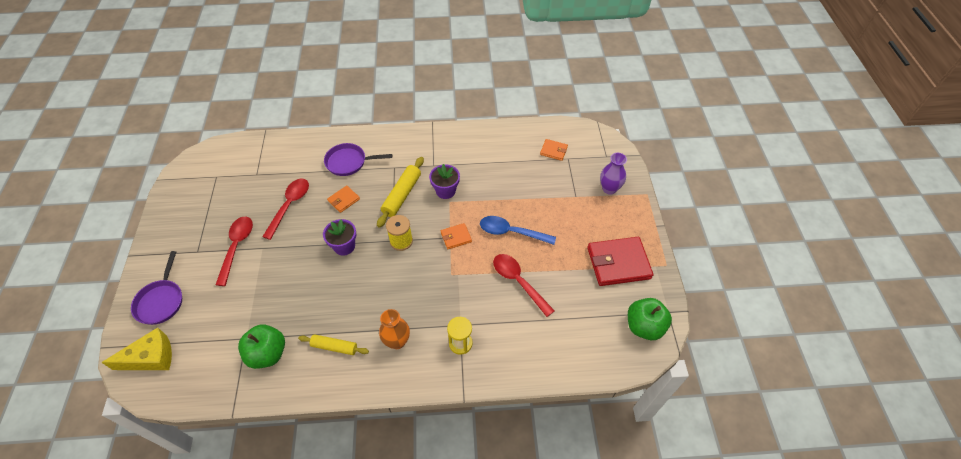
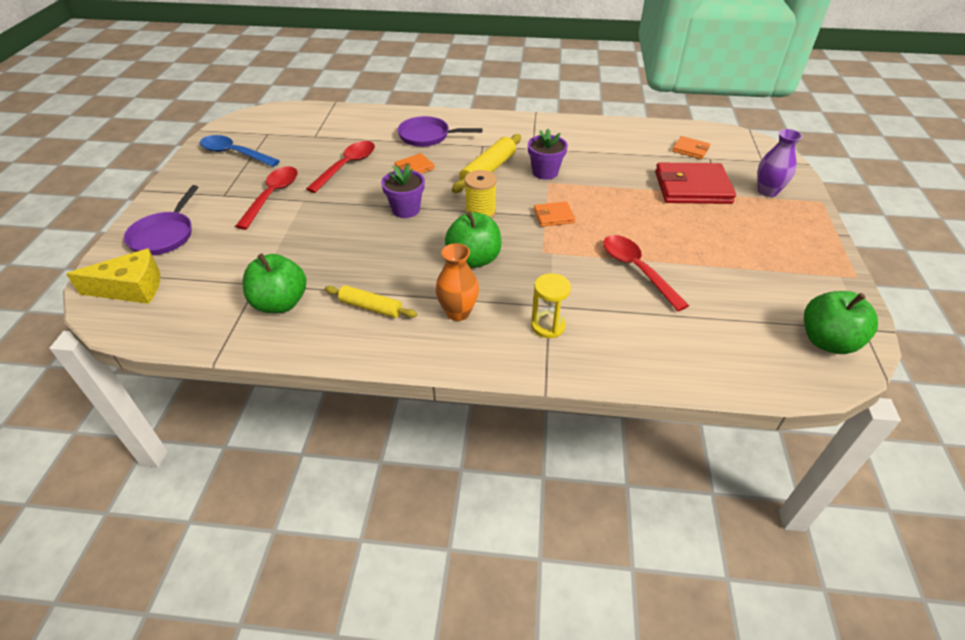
camera: 10 degrees right, 10 degrees down
blue spoon [480,216,556,245] -> blue spoon moved to [200,135,280,167]
red wallet [587,237,653,286] -> red wallet moved to [655,163,736,204]
none -> green apple [445,211,501,268]

